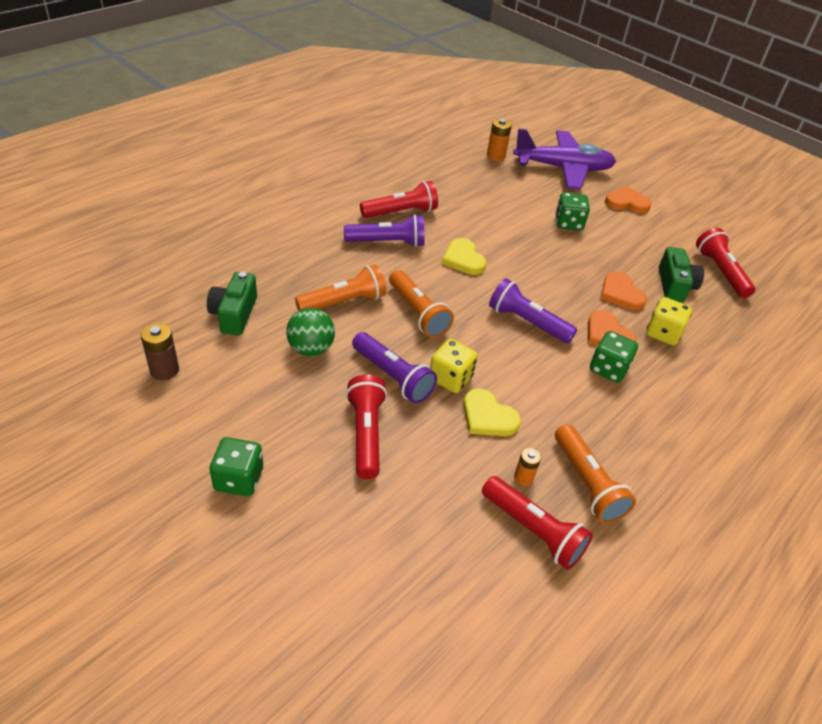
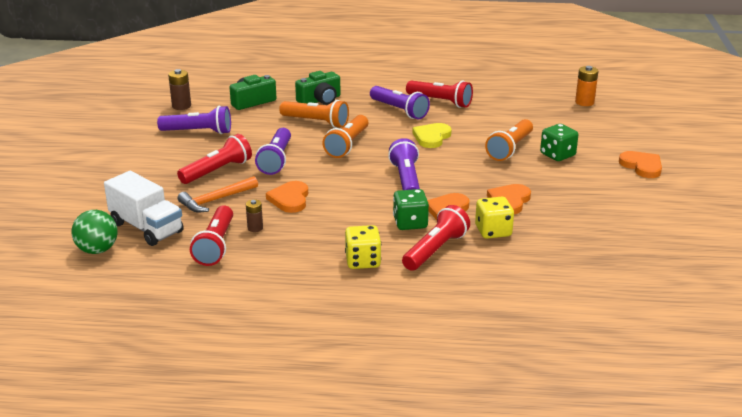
camera: 55 degrees right, 15 degrees down
green dice [209,437,263,496] -> none
green ball [286,308,335,356] -> green ball moved to [71,210,118,254]
yellow dice [430,339,478,393] -> yellow dice moved to [345,225,381,269]
yellow heart [463,388,521,436] -> orange heart [266,181,308,213]
purple plane [513,128,616,190] -> none
orange battery [514,448,541,486] -> brown battery [246,199,263,232]
orange flashlight [555,424,636,524] -> orange flashlight moved to [485,119,533,161]
green camera [659,247,704,302] -> green camera moved to [295,71,341,105]
red flashlight [696,228,755,298] -> red flashlight moved to [402,205,470,271]
none -> white truck [104,171,184,246]
none -> purple flashlight [157,106,231,134]
none -> orange hammer [178,176,258,212]

